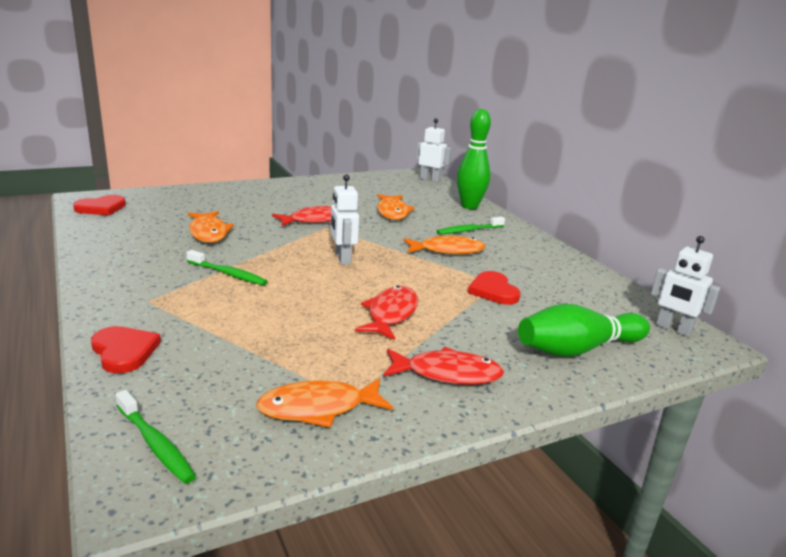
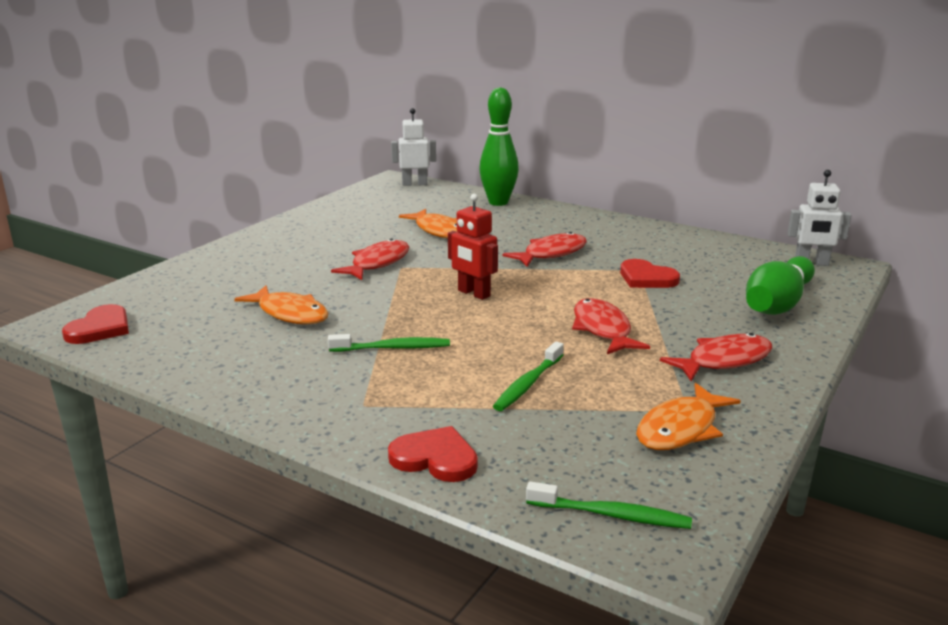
camera: 30 degrees left, 0 degrees up
white robot [330,174,359,265] -> red robot [448,194,498,300]
orange fish [403,235,486,254] -> red fish [503,232,587,267]
green toothbrush [437,217,505,234] -> green toothbrush moved to [493,342,564,411]

